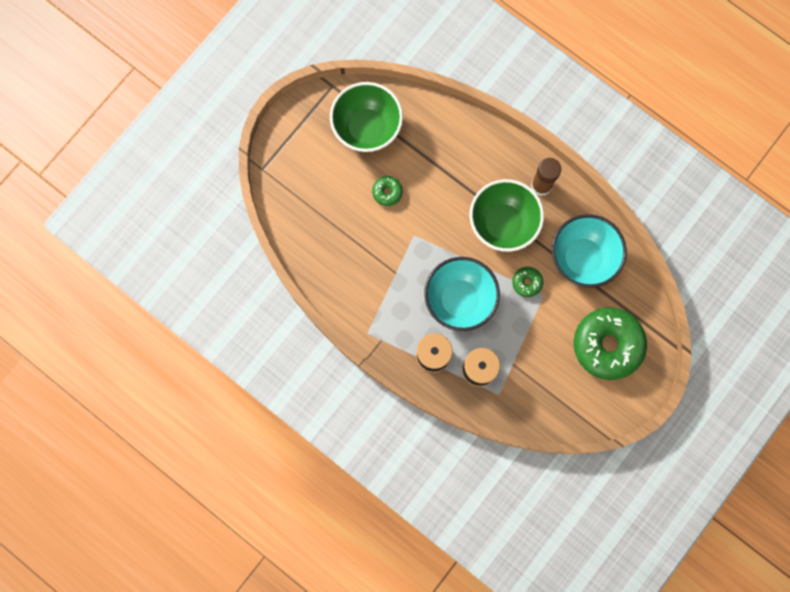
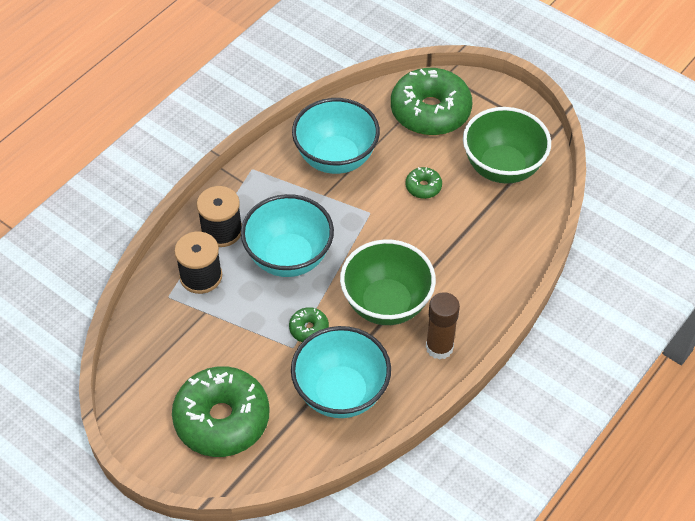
camera: 90 degrees right, 25 degrees down
none -> turquoise bowl [292,98,380,174]
none -> green donut [391,68,472,136]

